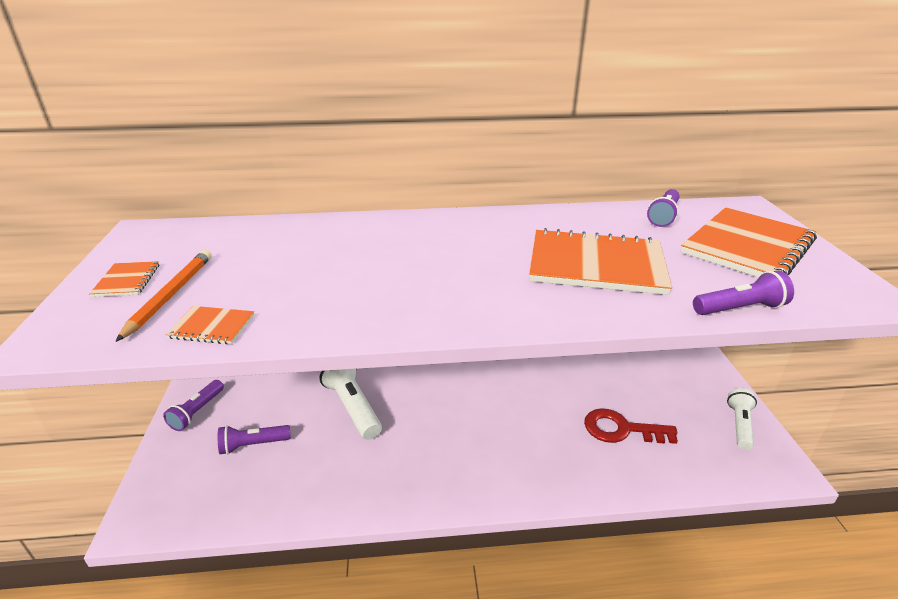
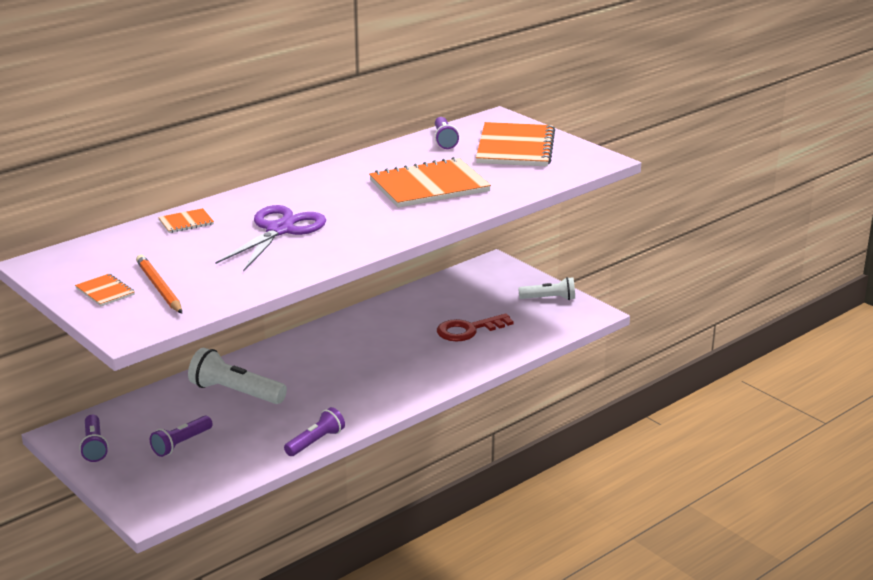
camera: 35 degrees left, 5 degrees down
orange notebook [165,306,254,344] -> orange notebook moved to [158,208,214,233]
purple flashlight [693,271,794,315] -> purple flashlight moved to [284,407,345,456]
white flashlight [727,388,757,450] -> white flashlight turned 105 degrees clockwise [518,277,575,300]
none -> purple scissors [216,205,326,272]

